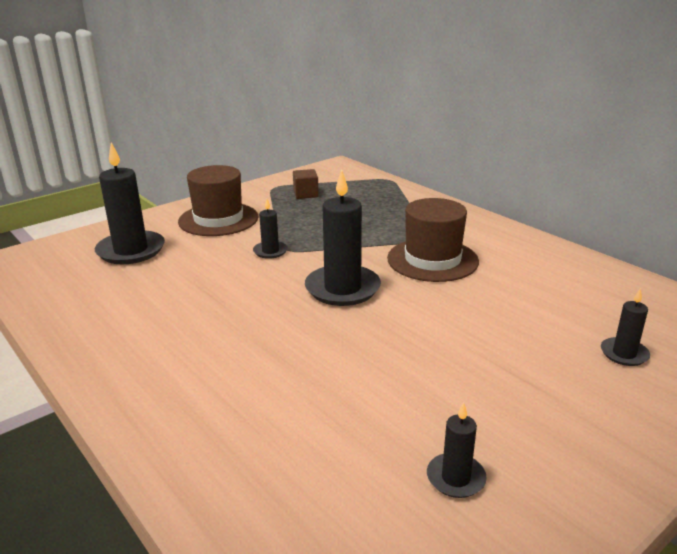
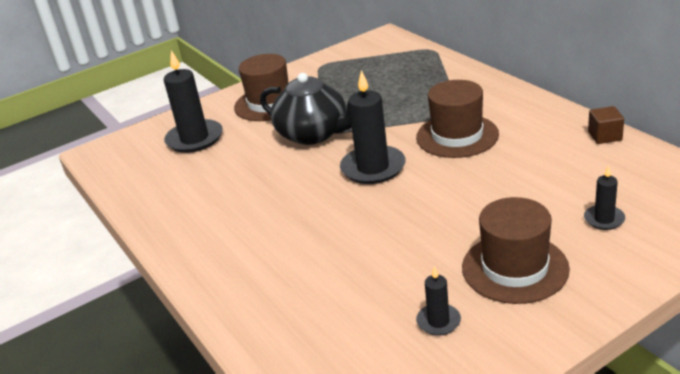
camera: 10 degrees right, 5 degrees up
black candle [253,199,288,259] -> black teapot [260,73,352,145]
brown cube [293,169,319,199] -> brown cube moved to [588,106,624,144]
none -> brown hat [462,197,570,304]

